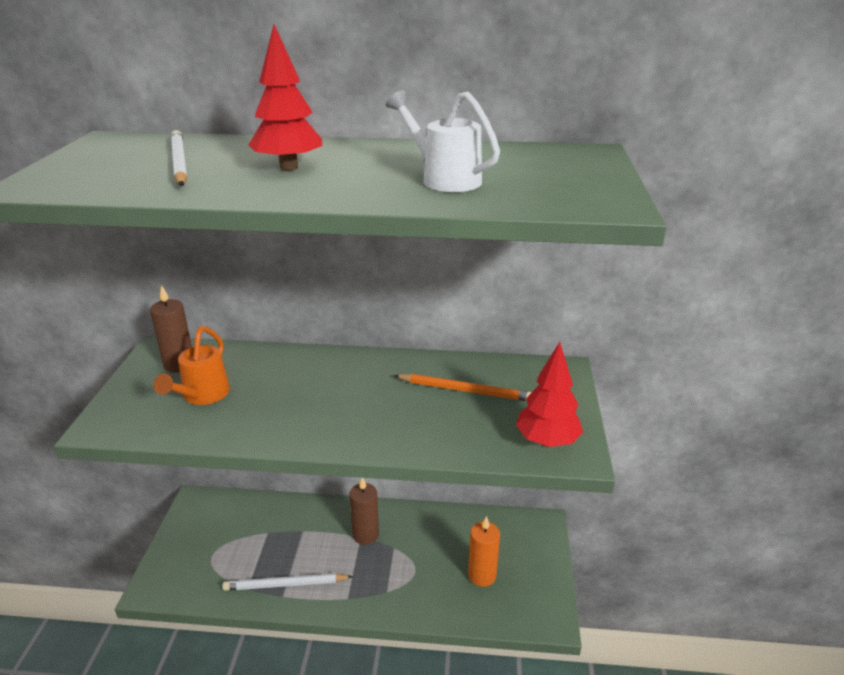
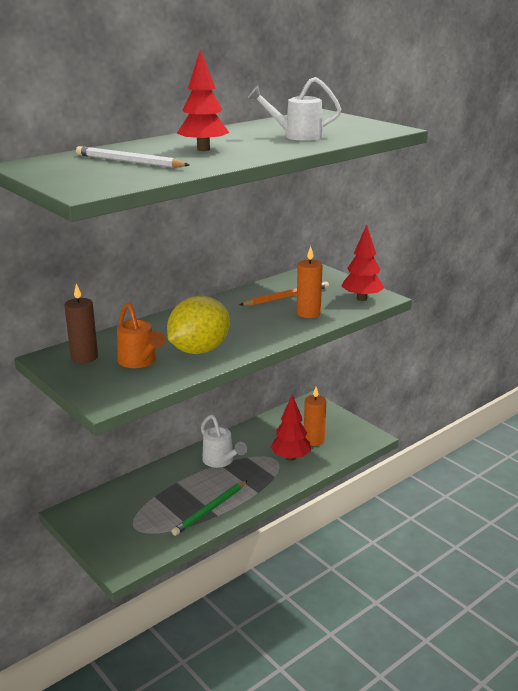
camera: 45 degrees left, 5 degrees down
white pencil [222,573,353,591] -> green pencil [171,480,248,536]
brown candle [349,478,379,545] -> white watering can [201,415,247,468]
none -> yellow lemon [167,296,230,354]
none -> red tree [271,395,311,461]
none -> orange candle [297,246,323,318]

